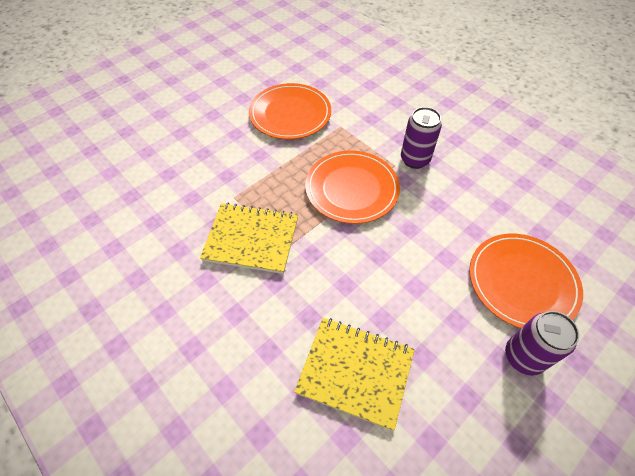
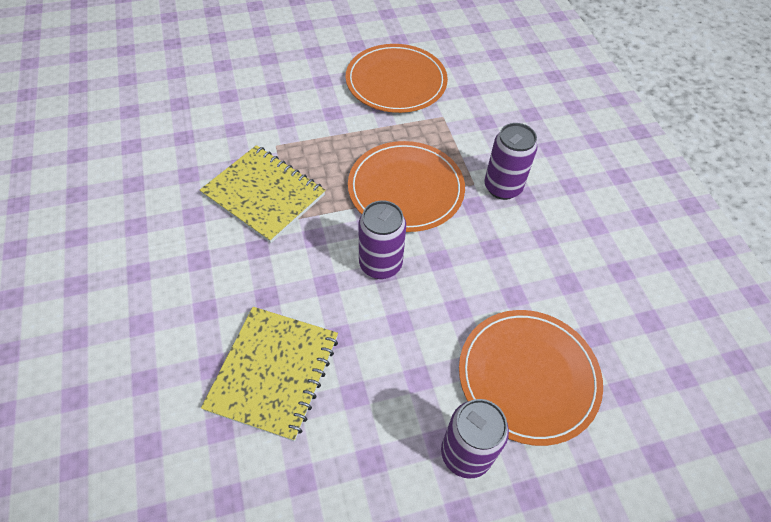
camera: 25 degrees right, 0 degrees up
yellow notebook [294,318,415,431] -> yellow notebook turned 60 degrees clockwise [201,307,338,441]
none -> purple can [358,200,406,279]

